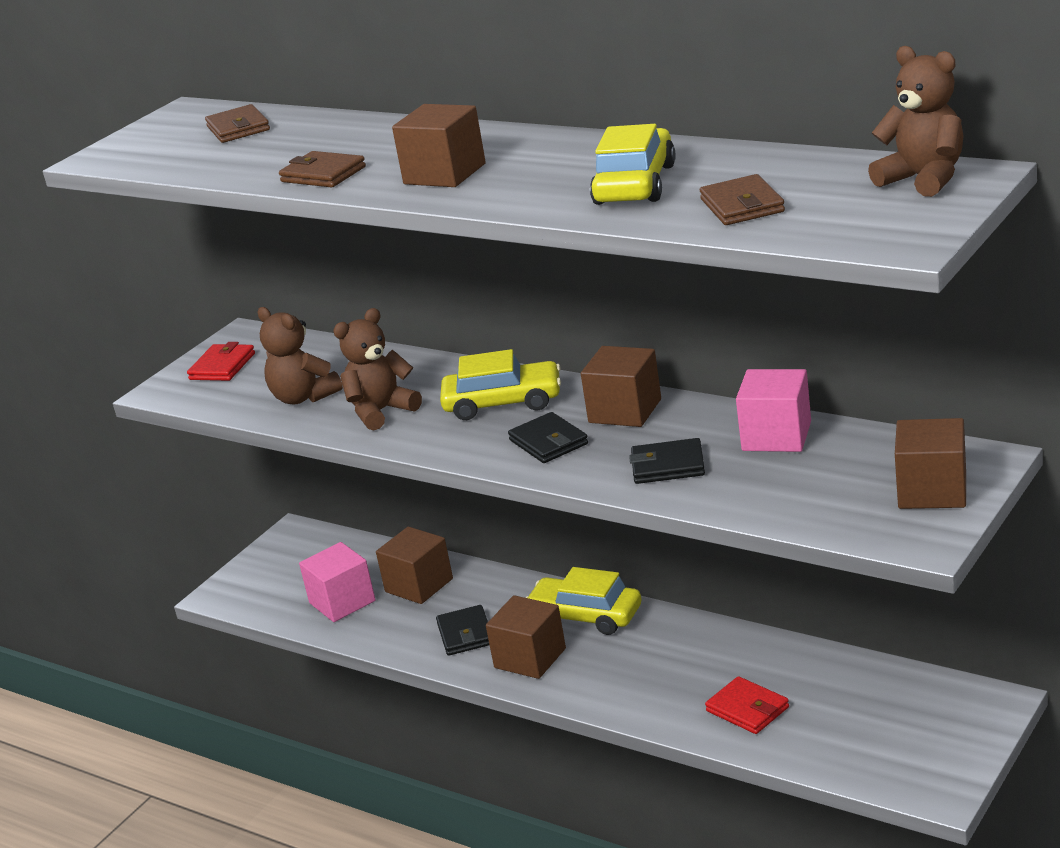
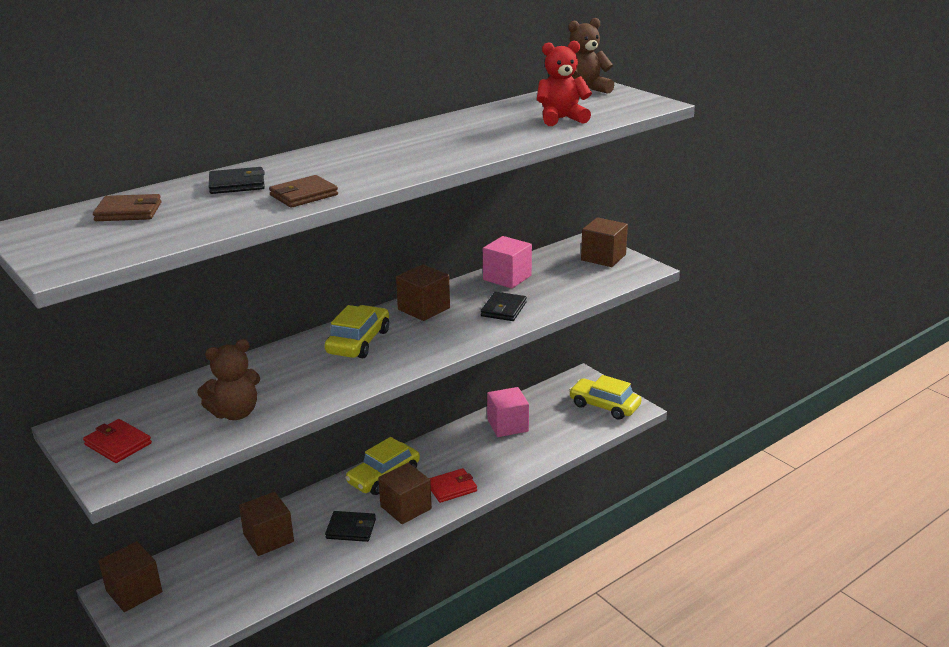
camera: 75 degrees left, 0 degrees up
pink cube [299,542,376,622] -> pink cube moved to [487,387,529,437]
brown teddy bear [333,308,422,430] -> none
brown cube [392,104,486,187] -> brown cube moved to [98,541,162,612]
black wallet [508,412,588,463] -> black wallet moved to [209,167,265,194]
yellow car [590,124,676,205] -> yellow car moved to [569,375,641,420]
brown wallet [700,174,785,225] -> red teddy bear [537,41,592,126]
red wallet [705,676,789,734] -> red wallet moved to [429,468,477,503]

